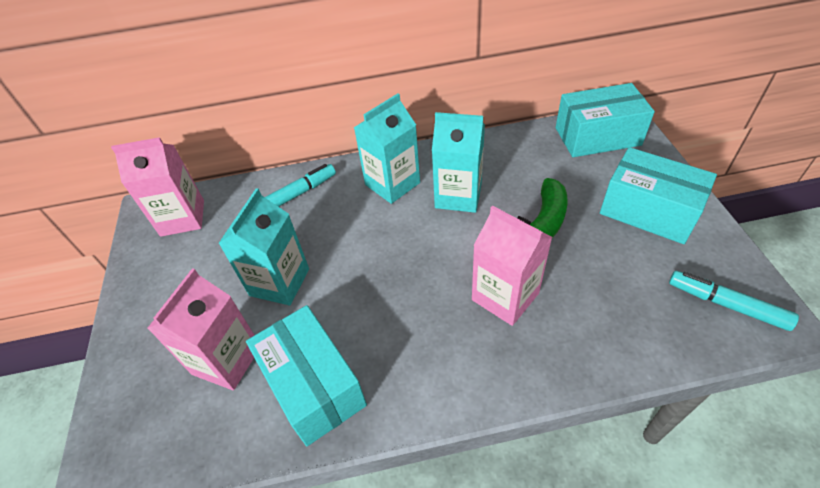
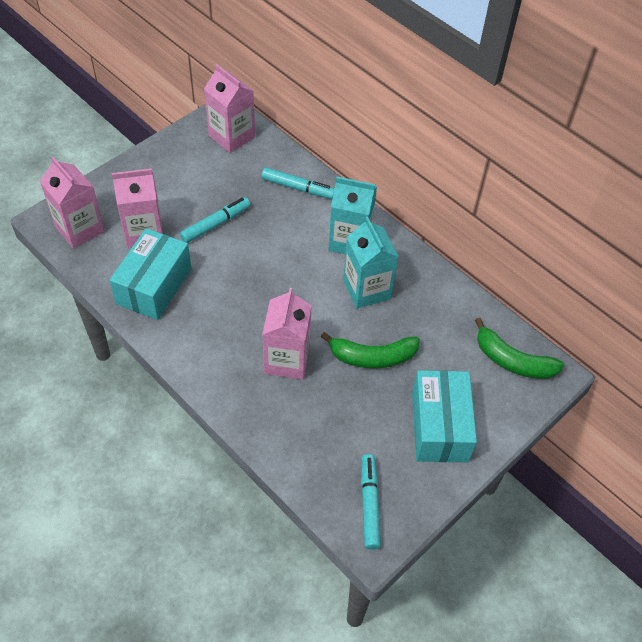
camera: 50 degrees right, 5 degrees up
turquoise carton [218,188,309,306] -> turquoise marker [180,197,250,243]
turquoise box [556,83,655,157] -> green banana [475,318,565,379]
none -> pink carton [40,157,105,249]

